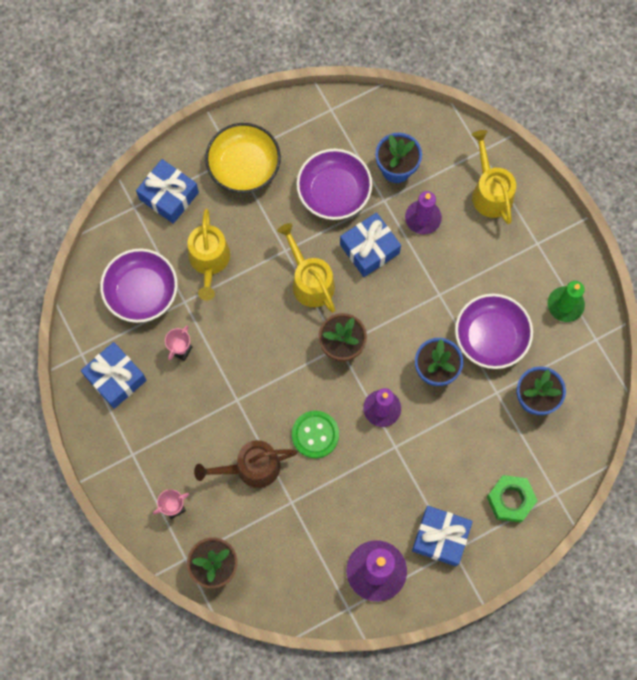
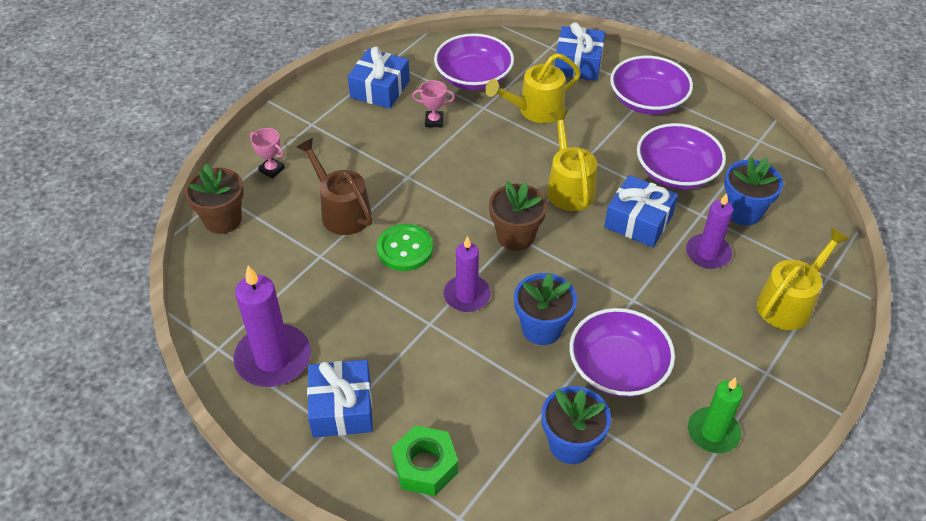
camera: 65 degrees right, 25 degrees down
yellow bowl [205,123,281,193] -> purple bowl [610,56,693,115]
yellow watering can [277,223,335,313] -> yellow watering can turned 45 degrees counterclockwise [547,110,597,211]

